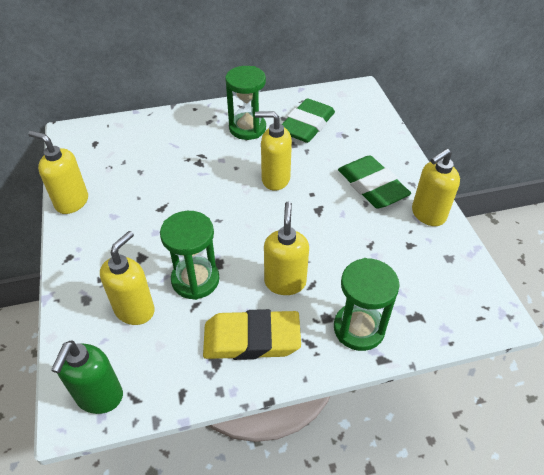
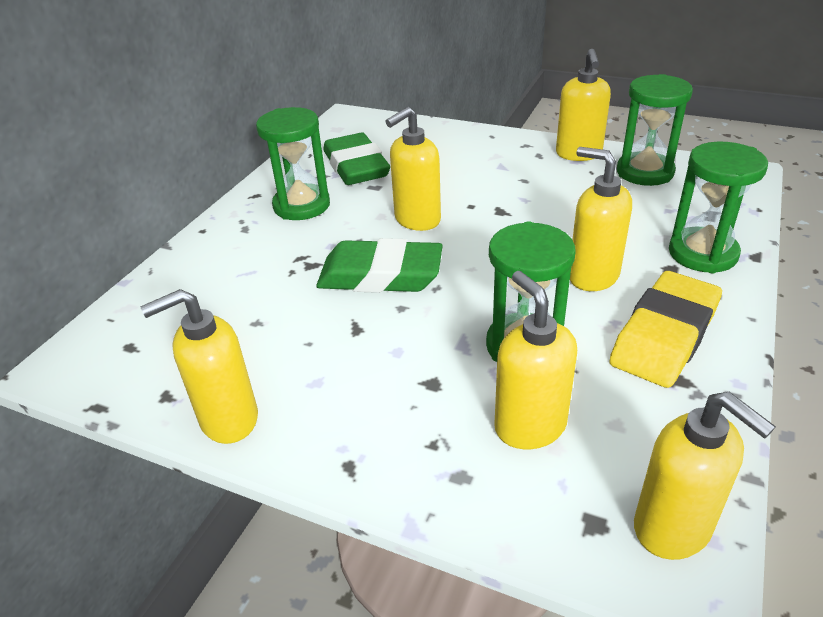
camera: 50 degrees left, 10 degrees down
green soap dispenser [51,340,123,414] -> yellow soap dispenser [634,392,776,560]
green eraser [338,155,411,208] -> green eraser moved to [316,238,443,293]
none -> green hourglass [617,74,693,186]

